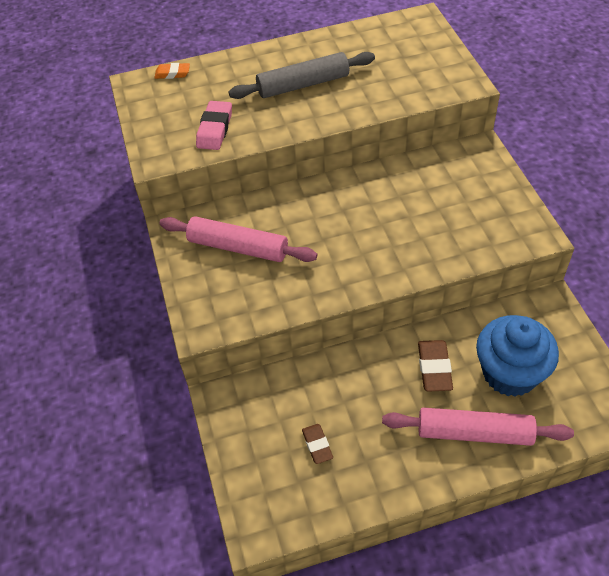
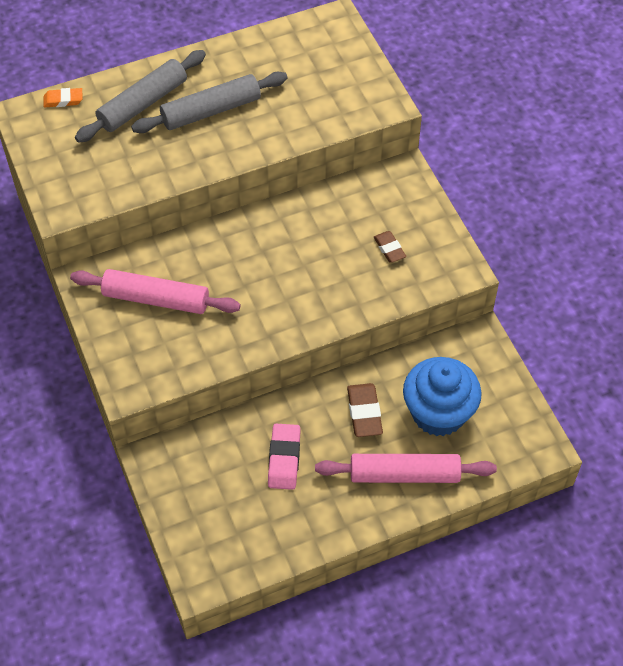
camera: 10 degrees left, 5 degrees up
pink eraser [196,101,232,150] -> pink eraser moved to [268,424,301,490]
brown eraser [302,424,333,464] -> brown eraser moved to [374,231,406,263]
none -> grey rolling pin [75,50,206,143]

